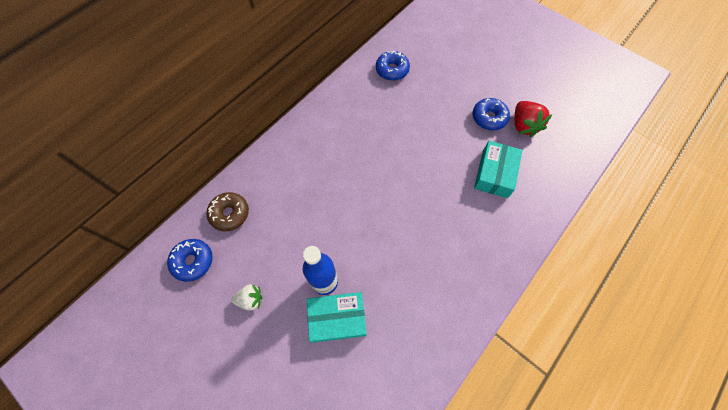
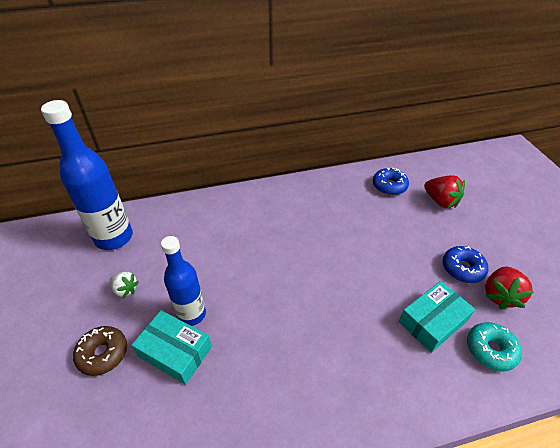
camera: 35 degrees right, 20 degrees down
blue donut [167,239,213,282] -> blue bottle [41,100,133,250]
brown donut [206,192,249,231] -> brown donut moved to [73,326,127,376]
none -> red strawberry [424,176,465,208]
none -> turquoise donut [467,322,522,372]

